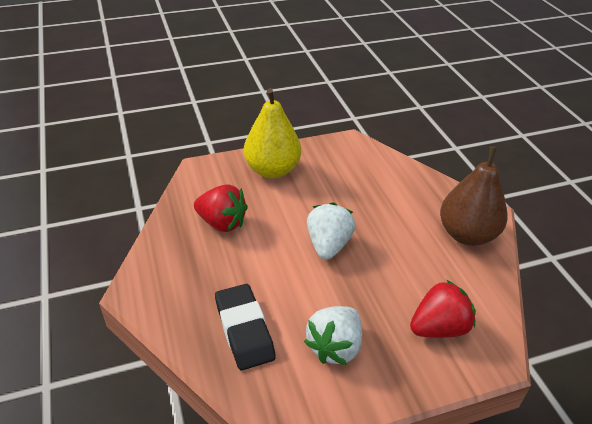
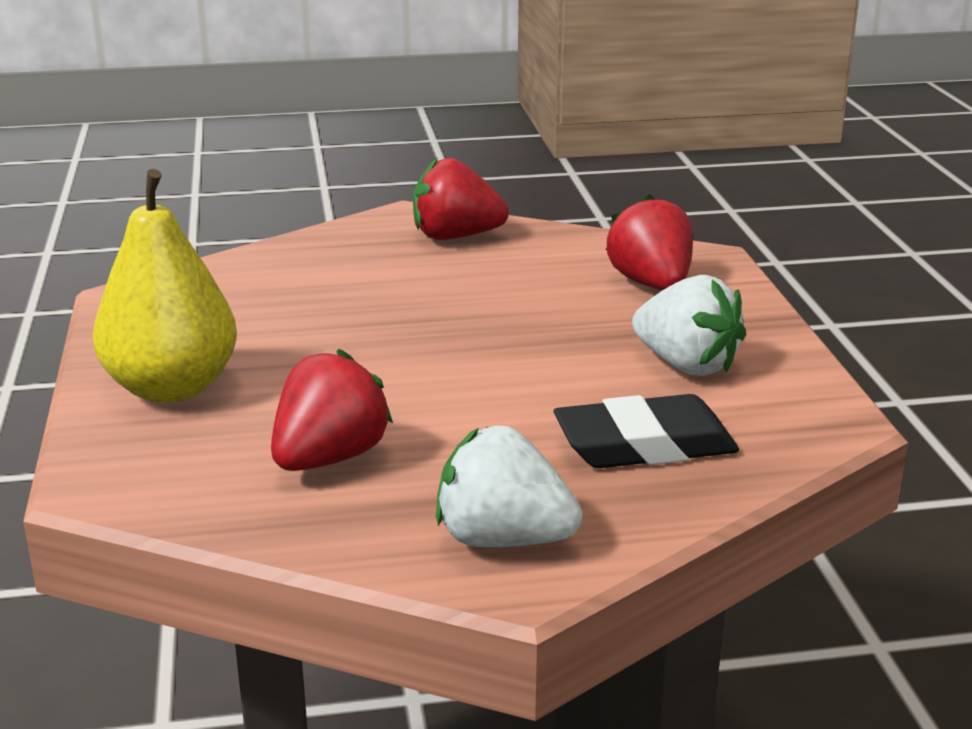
camera: 80 degrees left, 15 degrees down
white strawberry [307,202,355,260] -> white strawberry moved to [436,425,582,547]
brown pear [440,146,508,246] -> red strawberry [413,158,509,240]

